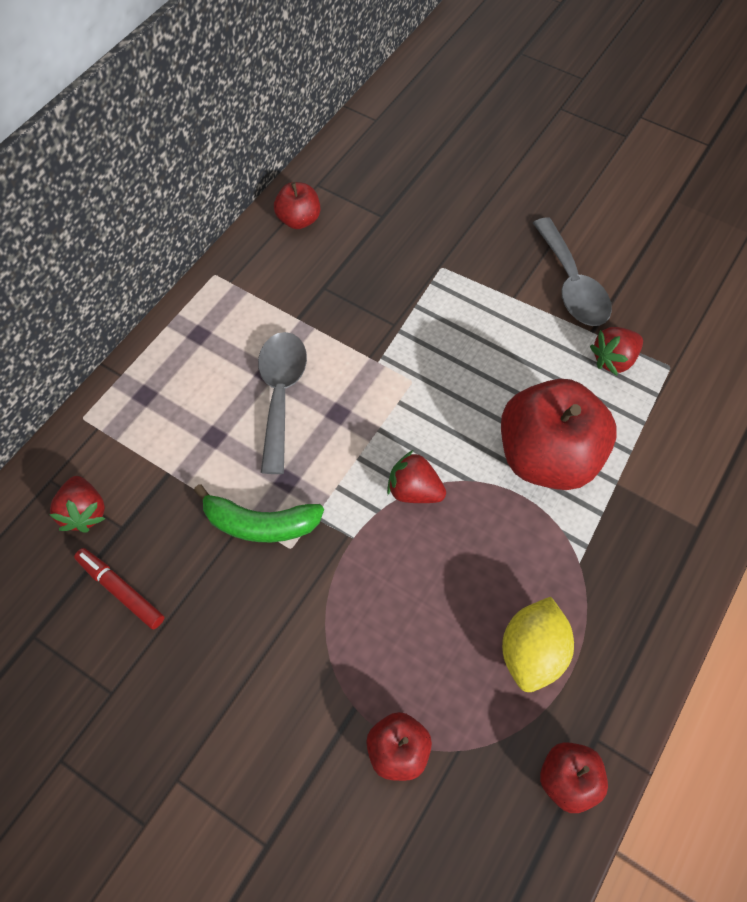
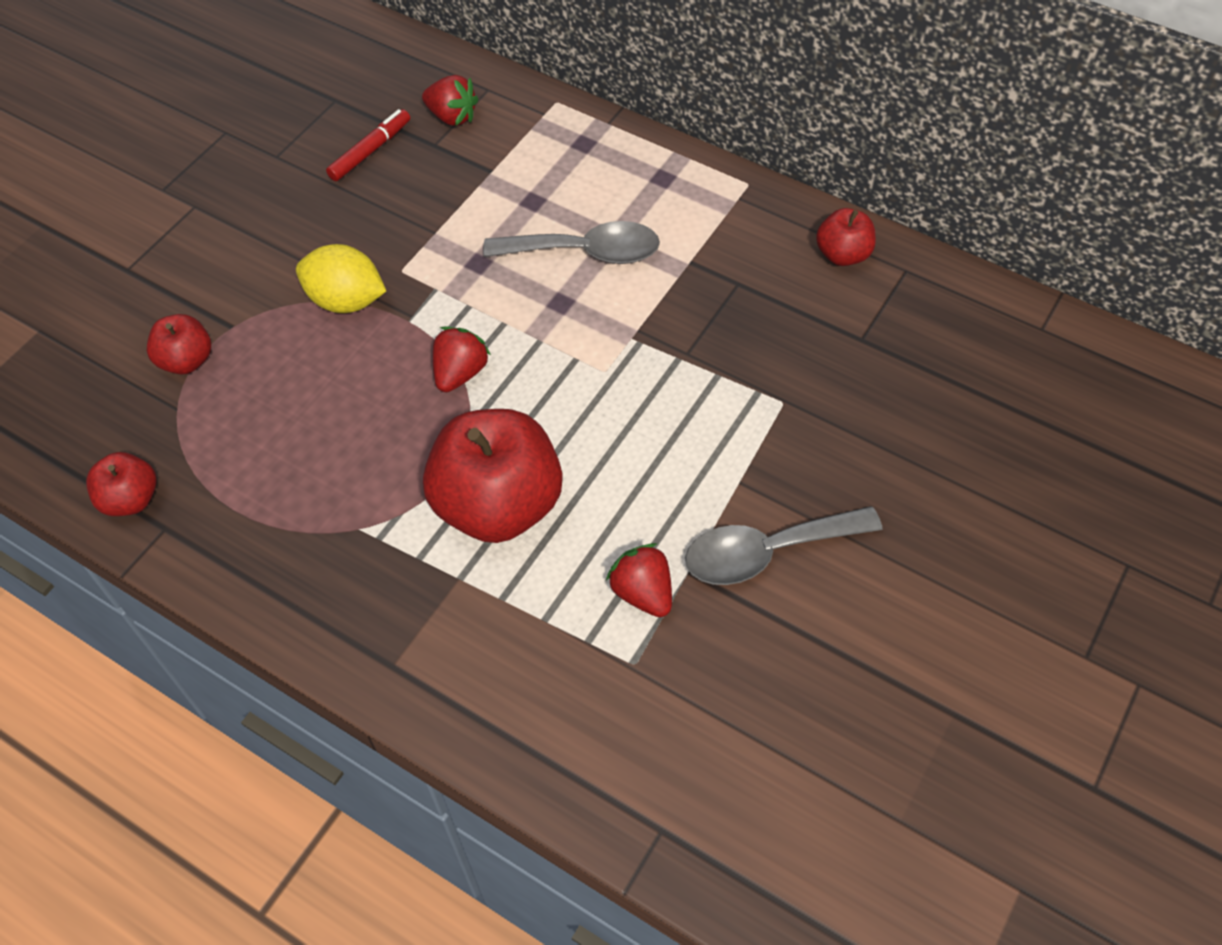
camera: 90 degrees right, 5 degrees down
red strawberry [49,476,105,533] -> red strawberry turned 135 degrees counterclockwise [422,75,478,126]
green banana [194,484,324,542] -> none
yellow lemon [502,597,574,692] -> yellow lemon moved to [296,244,386,313]

